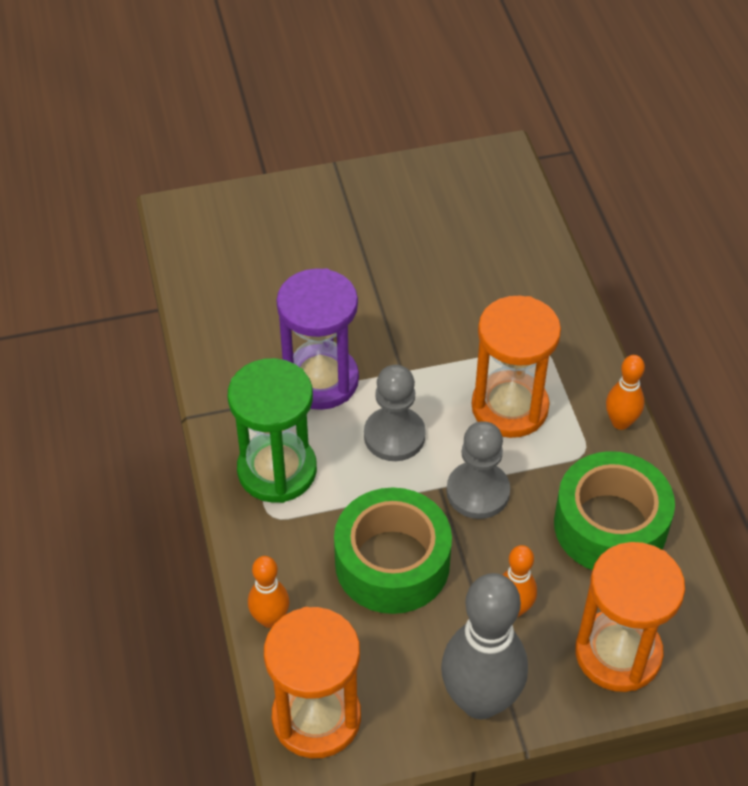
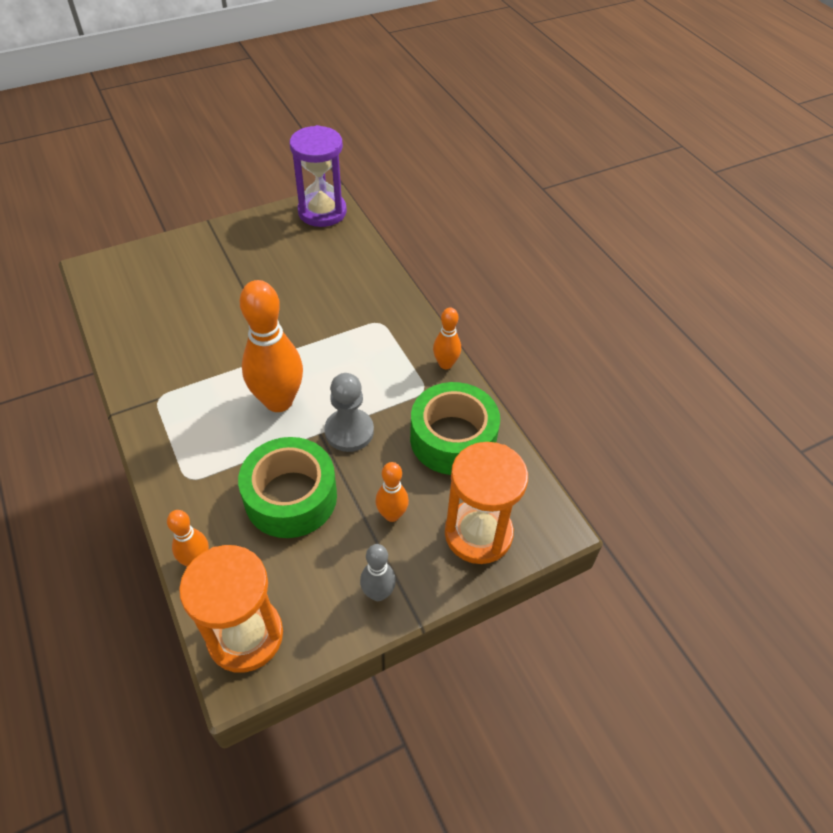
camera: 15 degrees left, 0 degrees up
green hourglass [228,358,317,503] -> none
purple hourglass [276,268,359,410] -> purple hourglass moved to [289,125,347,227]
grey pawn [364,365,426,461] -> orange bowling pin [240,280,303,412]
grey bowling pin [441,573,528,719] -> grey bowling pin [360,544,396,601], size x0.51
orange hourglass [472,296,561,438] -> none

